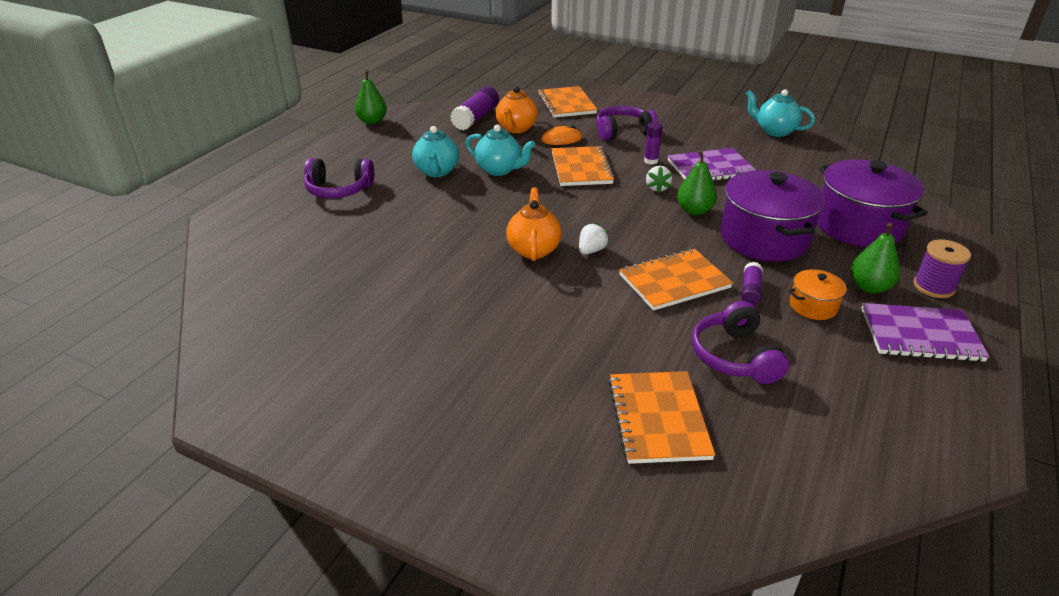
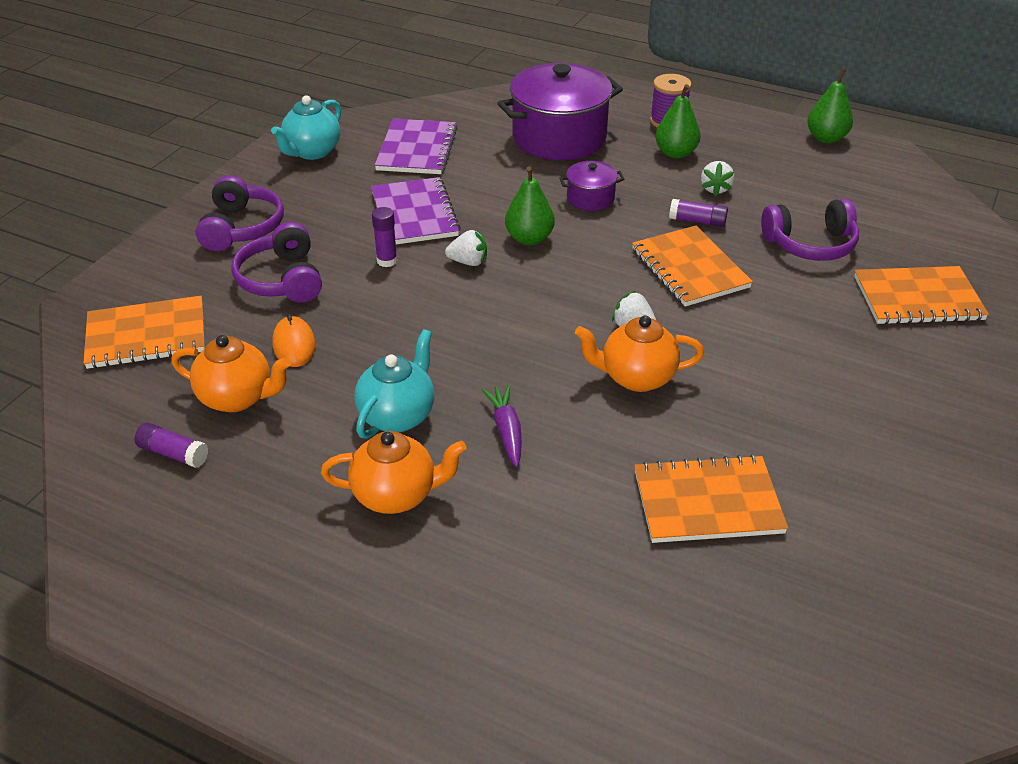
camera: 90 degrees left, 5 degrees up
purple headphones [304,158,374,198] -> purple headphones moved to [196,175,284,251]
green pear [355,70,387,124] -> green pear moved to [807,68,853,143]
turquoise teapot [412,126,459,177] -> orange teapot [321,431,467,514]
purple glue stick [450,86,499,130] -> purple glue stick [135,423,208,468], size x0.57
orange notebook [552,146,615,186] -> orange notebook moved to [634,454,788,543]
purple pot [720,170,825,261] -> purple pot [559,161,624,211], size x0.47
orange pot [788,269,849,320] -> white strawberry [701,161,734,196]
purple notebook [861,303,990,362] -> purple notebook moved to [375,118,457,174]
none -> purple carrot [481,384,522,467]

